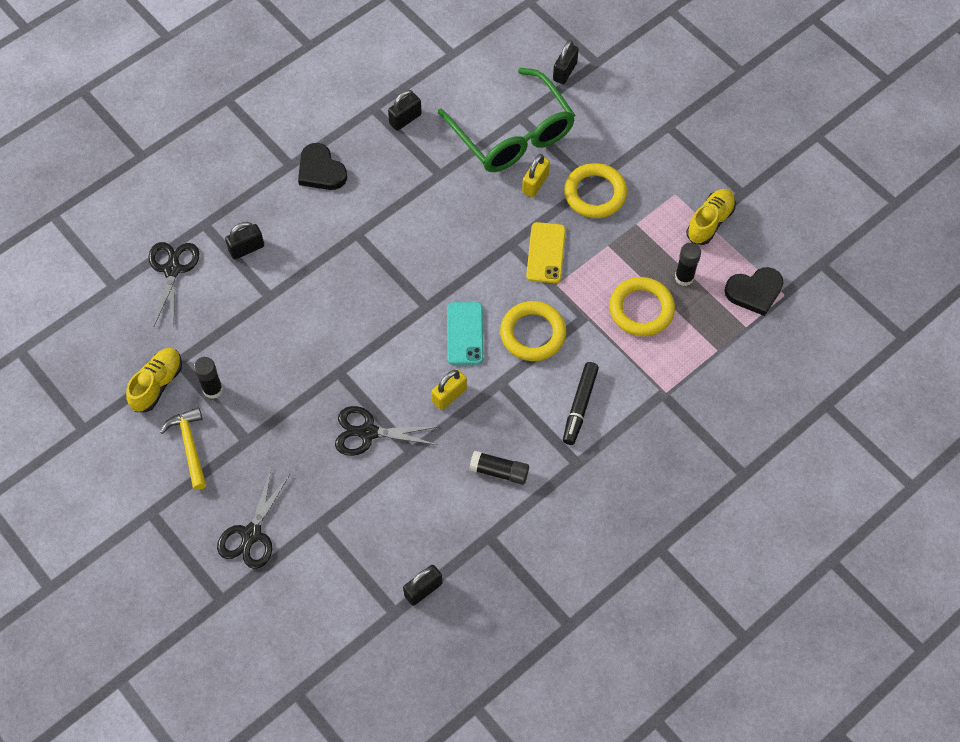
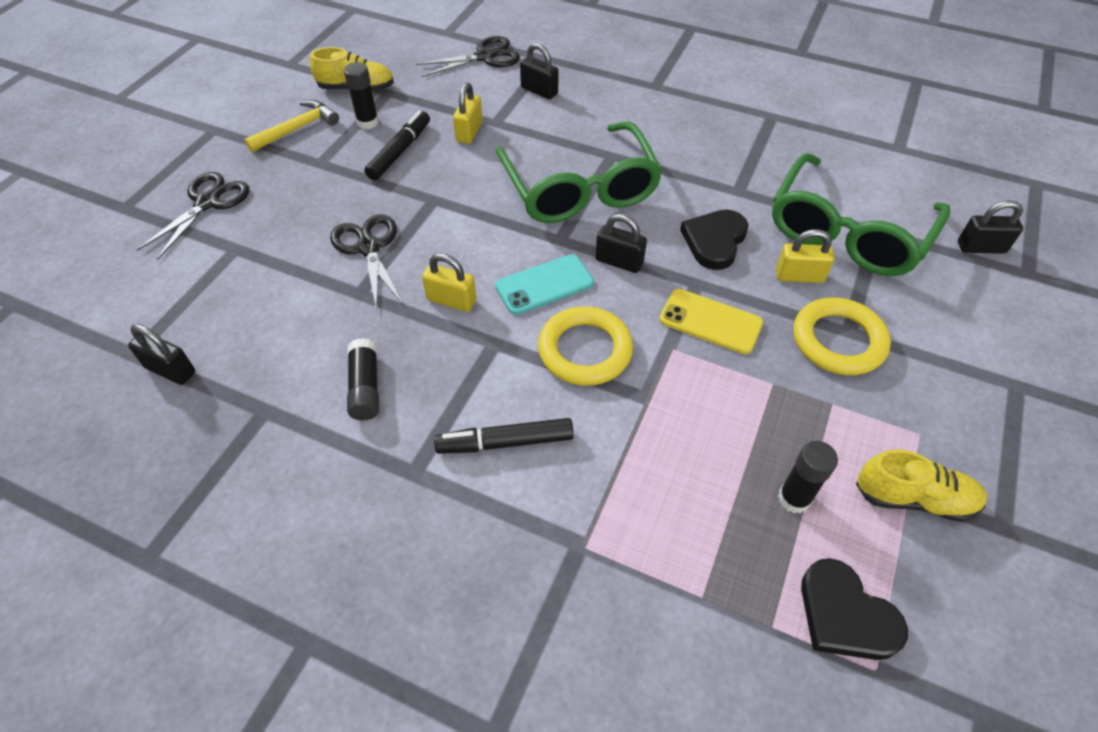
camera: 65 degrees right, 10 degrees down
black scissors [217,467,291,569] -> black scissors turned 120 degrees clockwise [137,172,249,260]
black heart [298,143,347,190] -> black heart moved to [680,210,748,270]
black padlock [388,90,422,131] -> black padlock moved to [595,214,647,273]
yellow phone [526,222,566,283] -> yellow phone turned 45 degrees clockwise [659,289,763,354]
yellow ring [609,277,675,336] -> none
none -> black marker [364,111,430,180]
none -> yellow padlock [453,82,483,144]
none -> green glasses [496,121,663,223]

